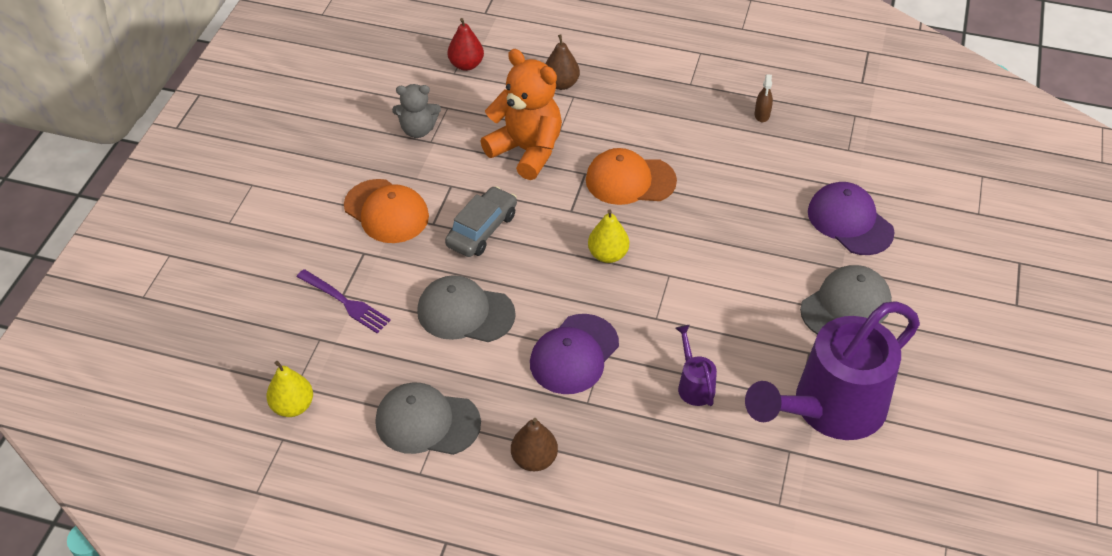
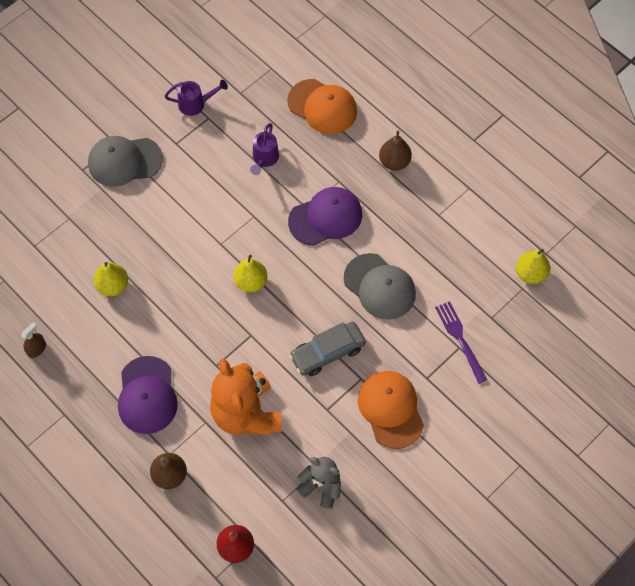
camera: 150 degrees left, 15 degrees up
grey cap [375,382,481,455] -> none
orange cap [586,148,677,205] -> orange cap moved to [287,79,357,134]
purple watering can [745,301,920,440] -> purple watering can [164,80,228,116], size x0.41
purple cap [808,182,895,255] -> purple cap moved to [118,356,178,434]
none -> yellow pear [94,262,128,296]

